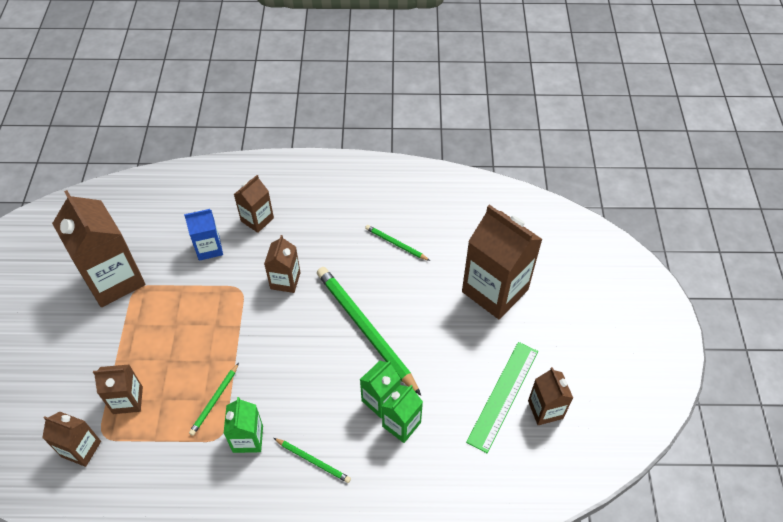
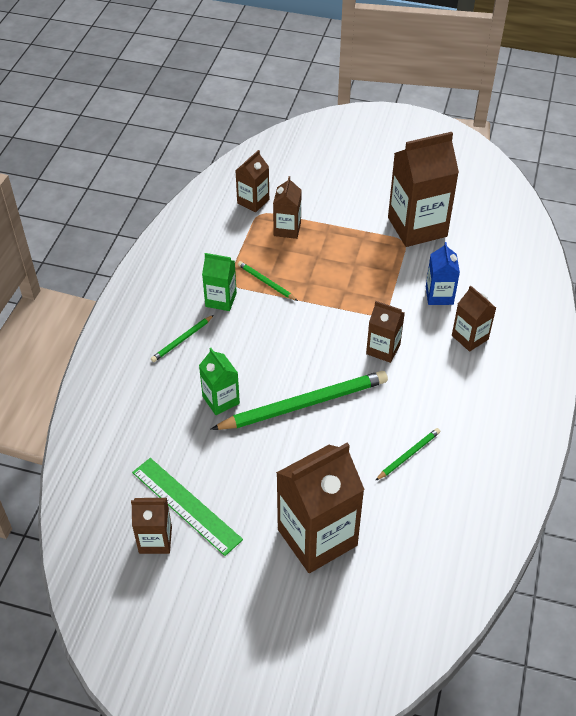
camera: 105 degrees right, 5 degrees down
green carton [382,385,423,443] -> none

